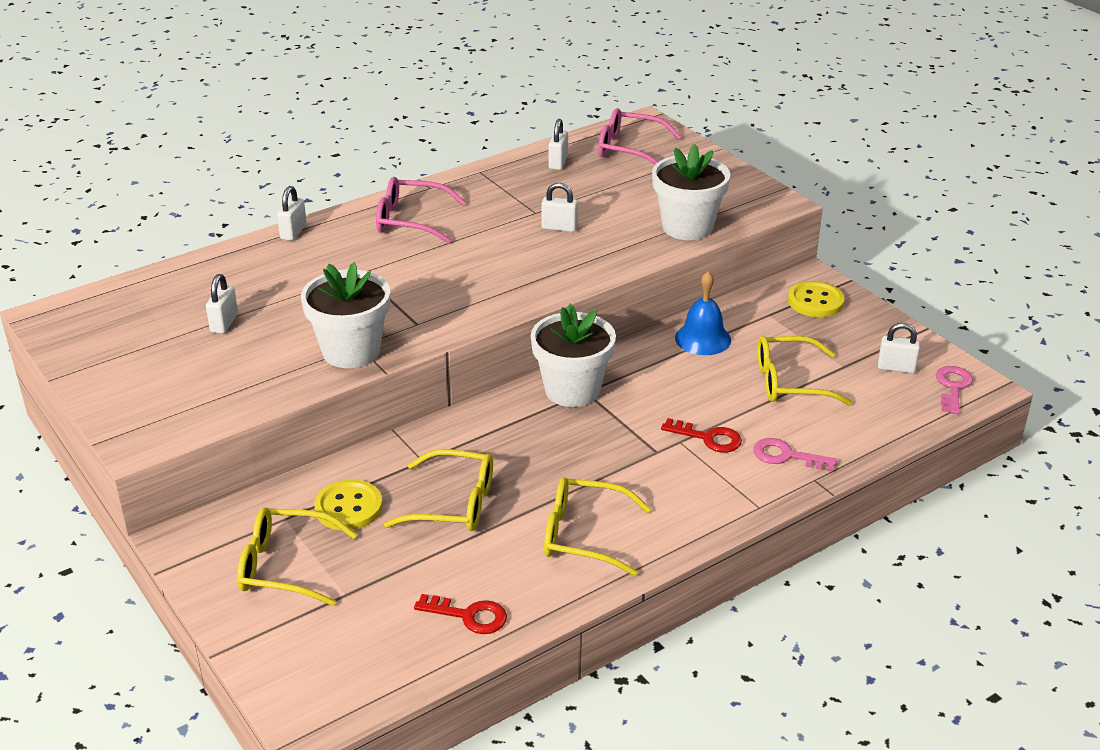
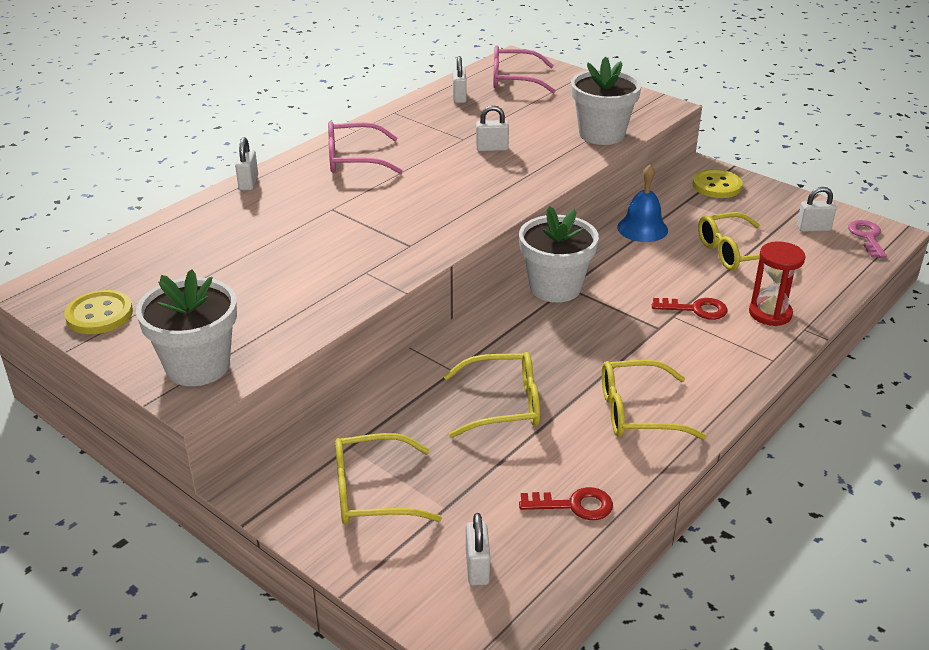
camera: 15 degrees left, 0 degrees up
white padlock [206,274,238,334] -> white padlock moved to [466,513,490,586]
white flower pot [301,262,390,368] -> white flower pot moved to [136,269,237,386]
yellow button [314,480,383,530] -> yellow button moved to [64,290,133,334]
pink key [754,438,837,471] -> red hourglass [749,241,805,326]

